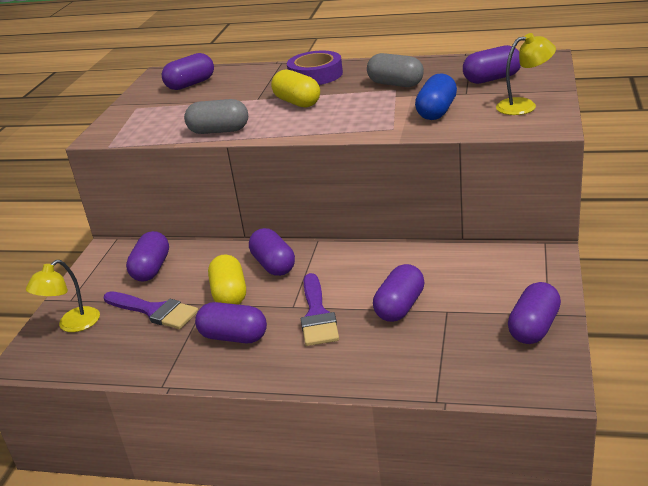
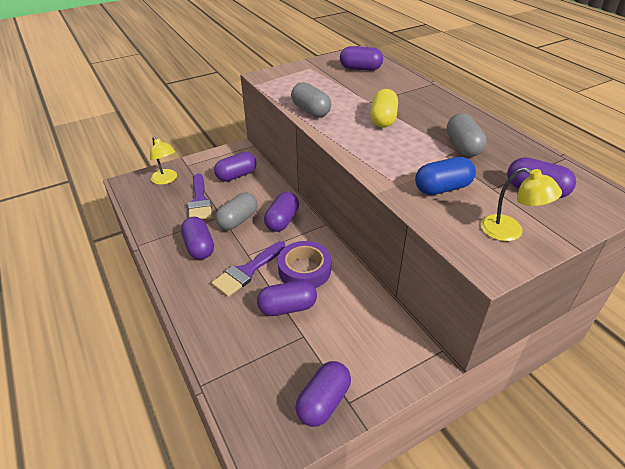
camera: 45 degrees right, 10 degrees up
yellow lamp [26,260,100,332] -> yellow lamp turned 120 degrees counterclockwise [150,137,177,185]
yellow capsule [208,254,246,305] -> grey capsule [215,193,258,230]
purple tape [287,50,343,85] -> purple tape moved to [278,241,331,288]
purple capsule [508,282,561,344] -> purple capsule turned 45 degrees counterclockwise [295,361,351,427]

